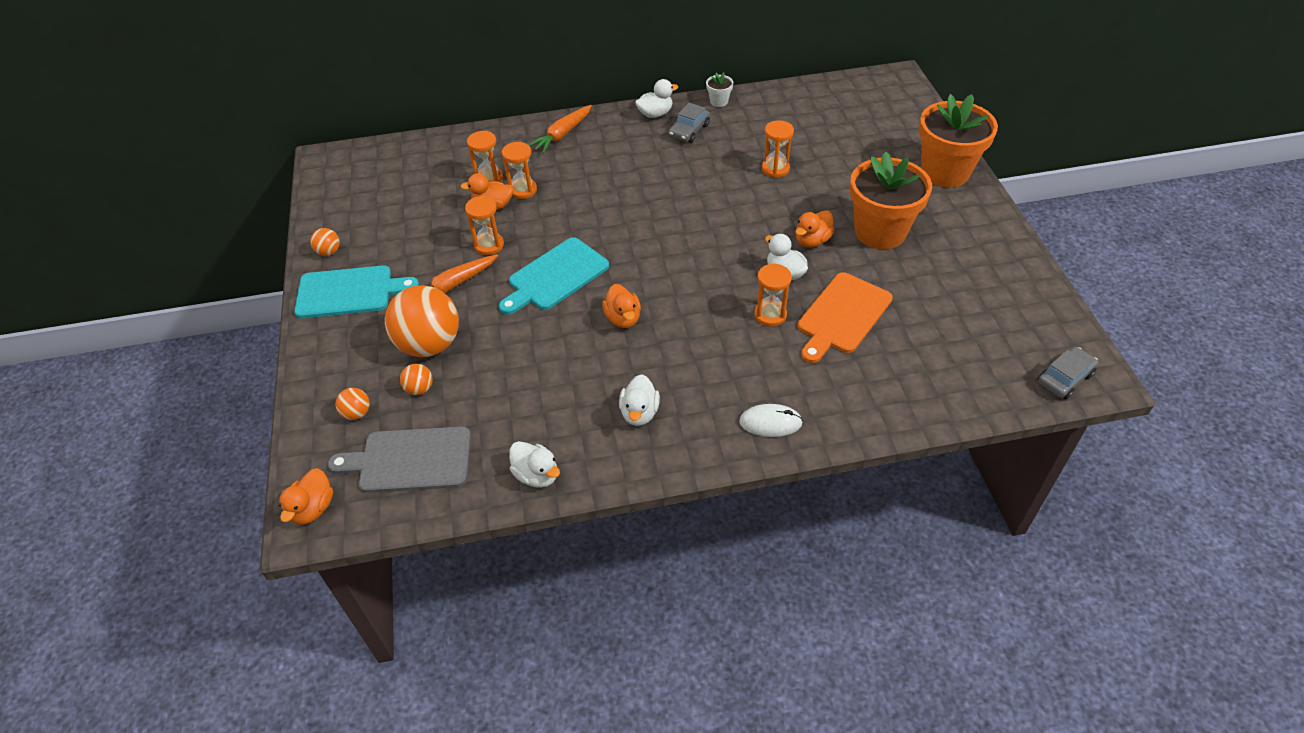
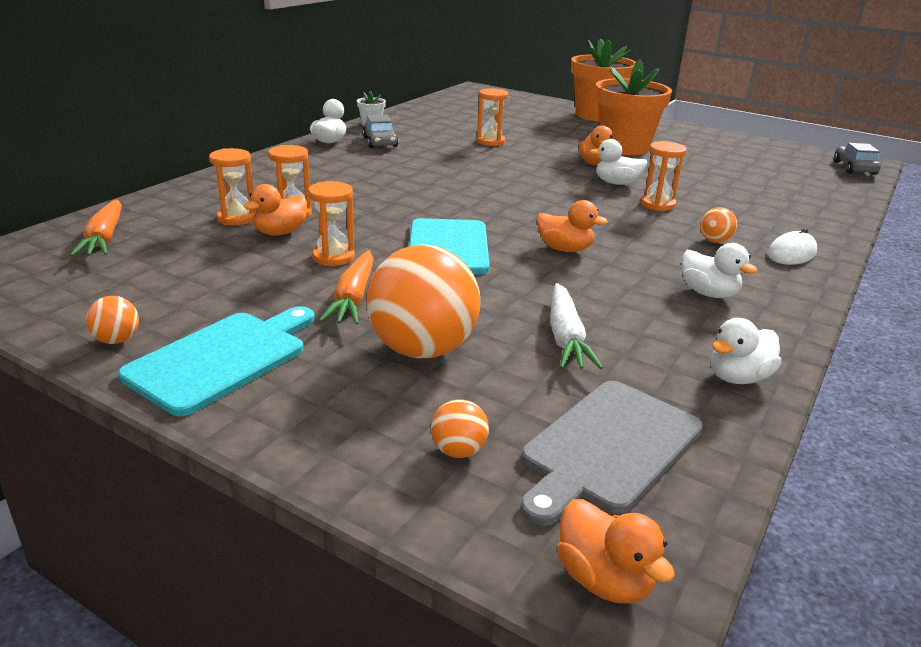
camera: 50 degrees left, 20 degrees down
orange ball [400,364,433,395] -> orange ball moved to [700,207,737,243]
white duck [509,441,560,488] -> white duck turned 150 degrees clockwise [710,318,781,384]
orange carrot [528,105,592,154] -> orange carrot moved to [70,199,122,256]
orange cutting board [797,272,893,363] -> none
none -> white carrot [550,283,603,369]

